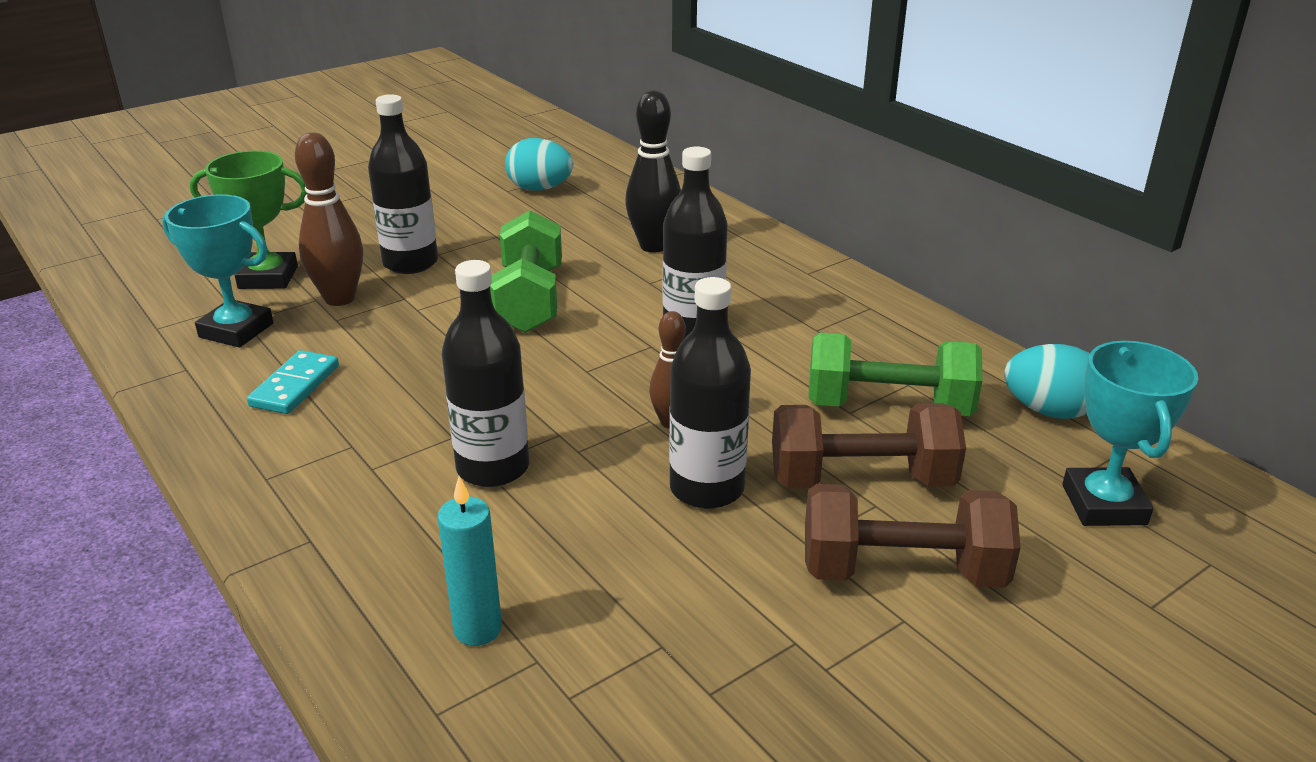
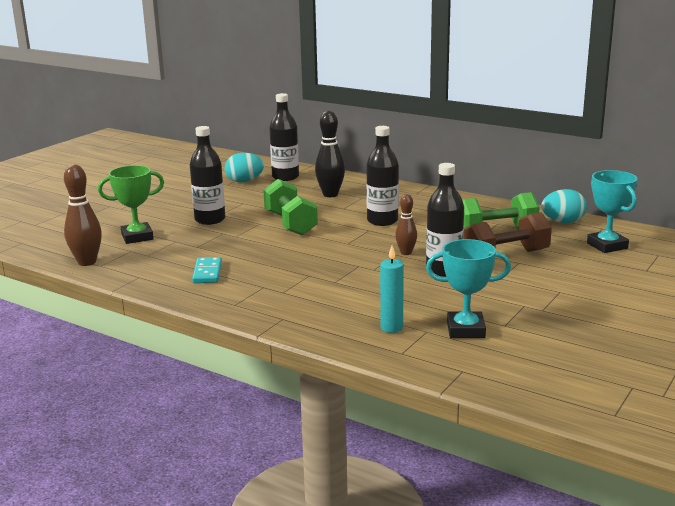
camera: 20 degrees left, 10 degrees down
turquoise trophy [162,194,273,348] -> turquoise trophy moved to [426,239,511,338]
brown bowling pin [295,132,363,306] -> brown bowling pin moved to [64,164,102,266]
black bottle [442,260,529,487] -> black bottle moved to [269,93,299,181]
brown dumbbell [805,484,1021,588] -> none

